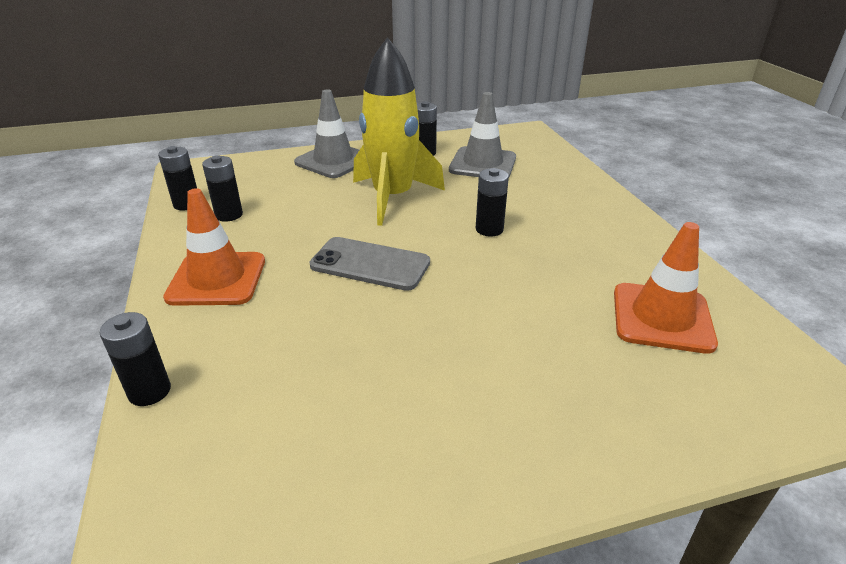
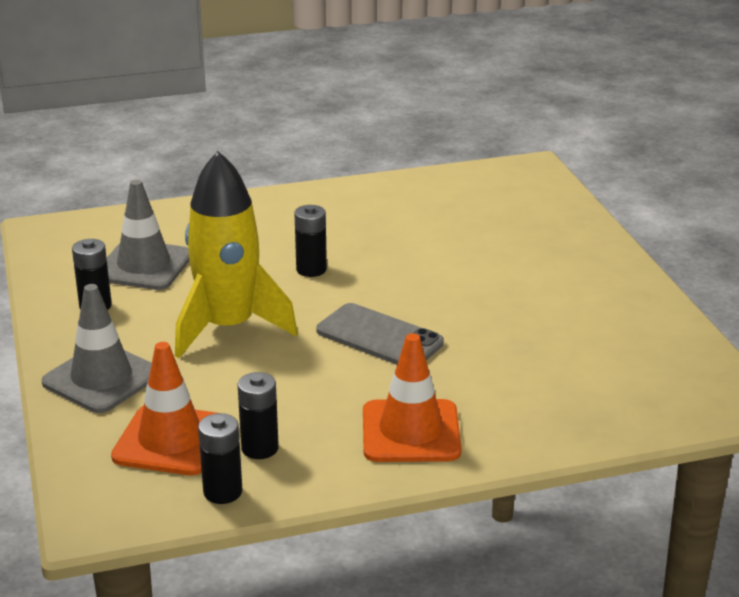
camera: 90 degrees left, 5 degrees down
black battery [100,312,171,406] -> none
grey phone [309,237,430,291] -> grey phone turned 75 degrees counterclockwise [316,303,444,365]
orange traffic cone [614,222,718,354] -> orange traffic cone moved to [111,342,217,475]

